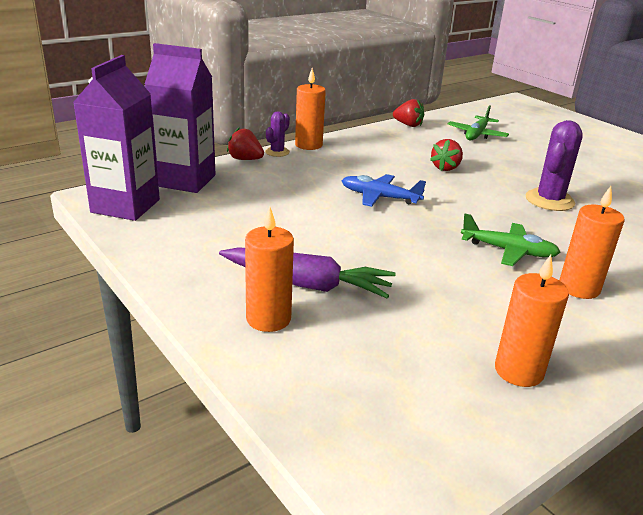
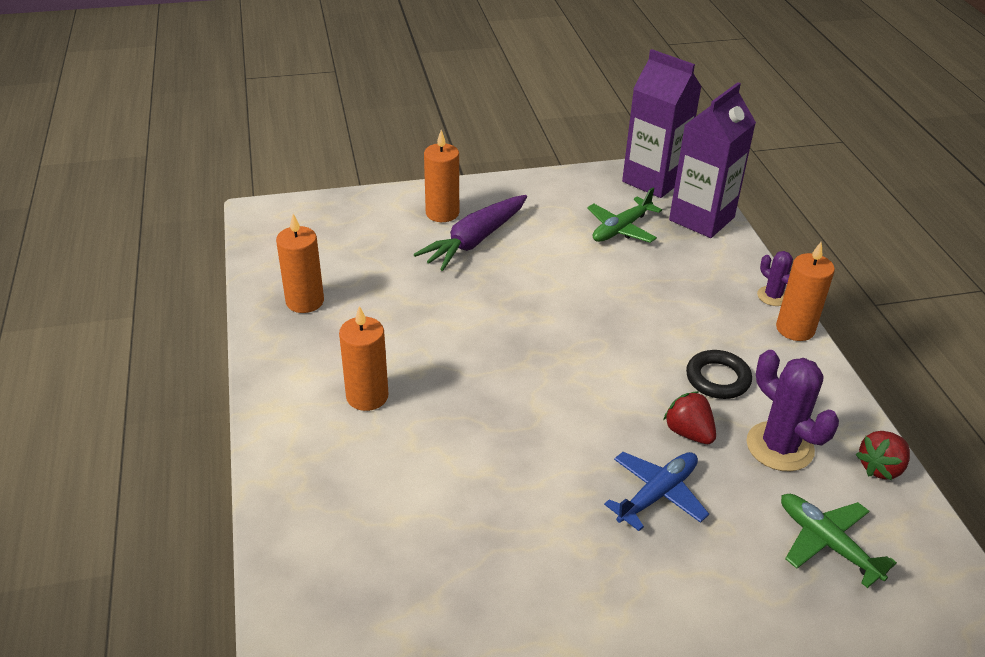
camera: 115 degrees right, 10 degrees up
red strawberry [227,128,264,160] -> none
blue plane [342,174,426,207] -> blue plane moved to [604,452,709,531]
green plane [461,214,561,266] -> green plane moved to [587,188,662,243]
purple cactus [526,120,583,211] -> purple cactus moved to [746,350,839,472]
none -> black ring [686,350,752,399]

